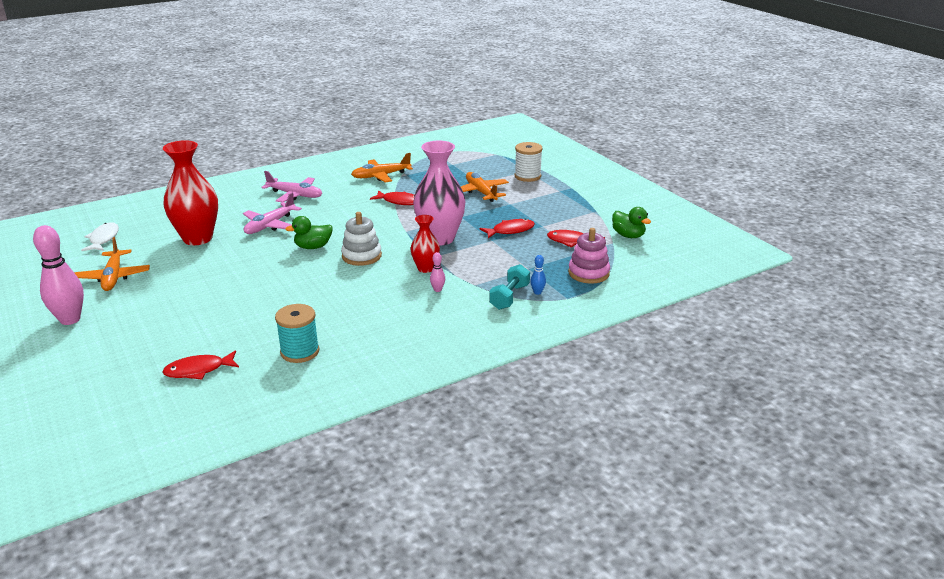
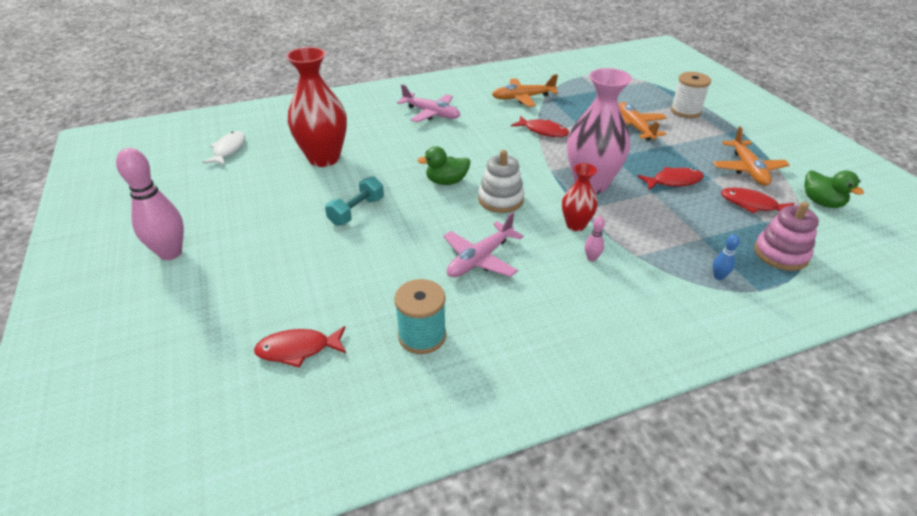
camera: 10 degrees right, 10 degrees up
orange plane [75,237,150,291] -> orange plane moved to [713,127,790,186]
pink plane [243,192,302,234] -> pink plane moved to [443,212,524,277]
turquoise dumbbell [489,264,530,310] -> turquoise dumbbell moved to [325,176,384,226]

